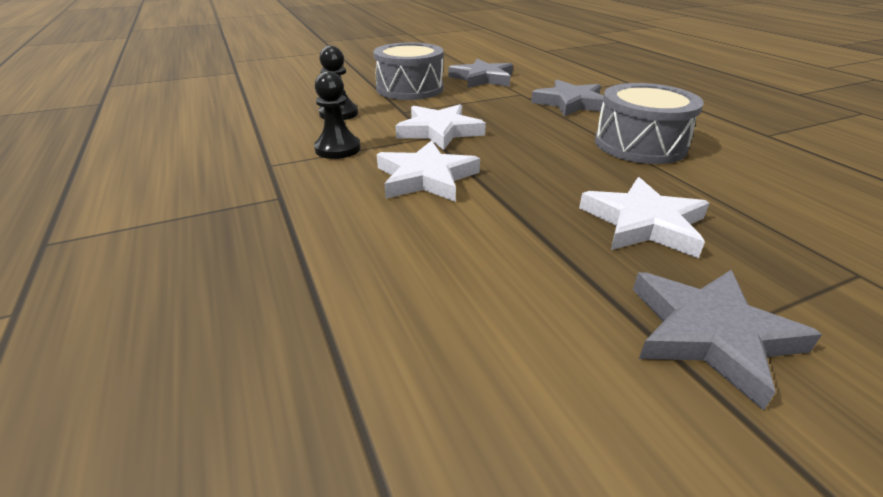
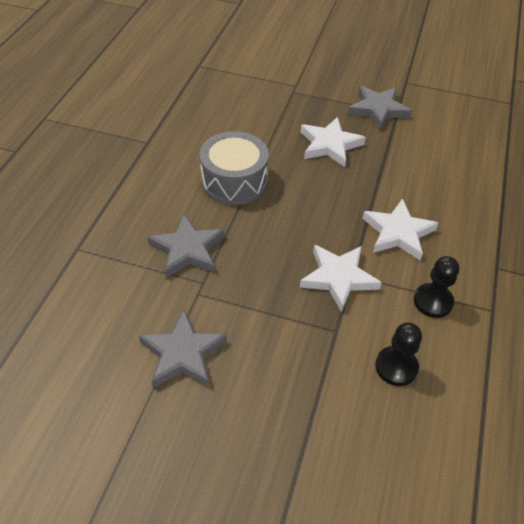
camera: 140 degrees left, 15 degrees up
grey drum [373,42,443,100] -> none

